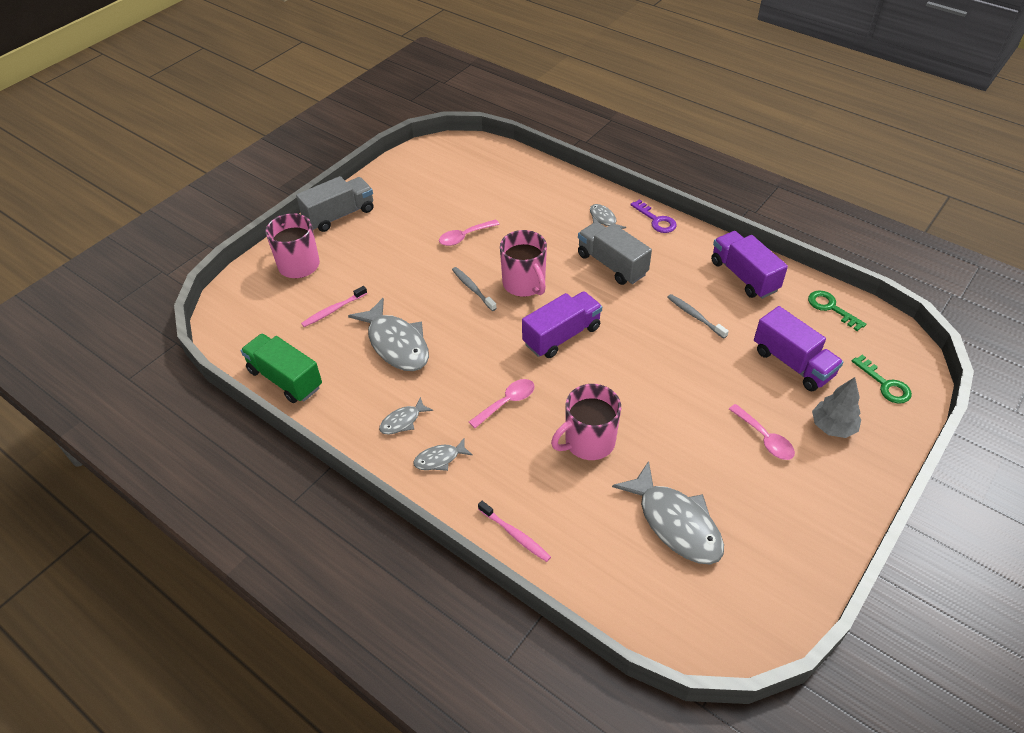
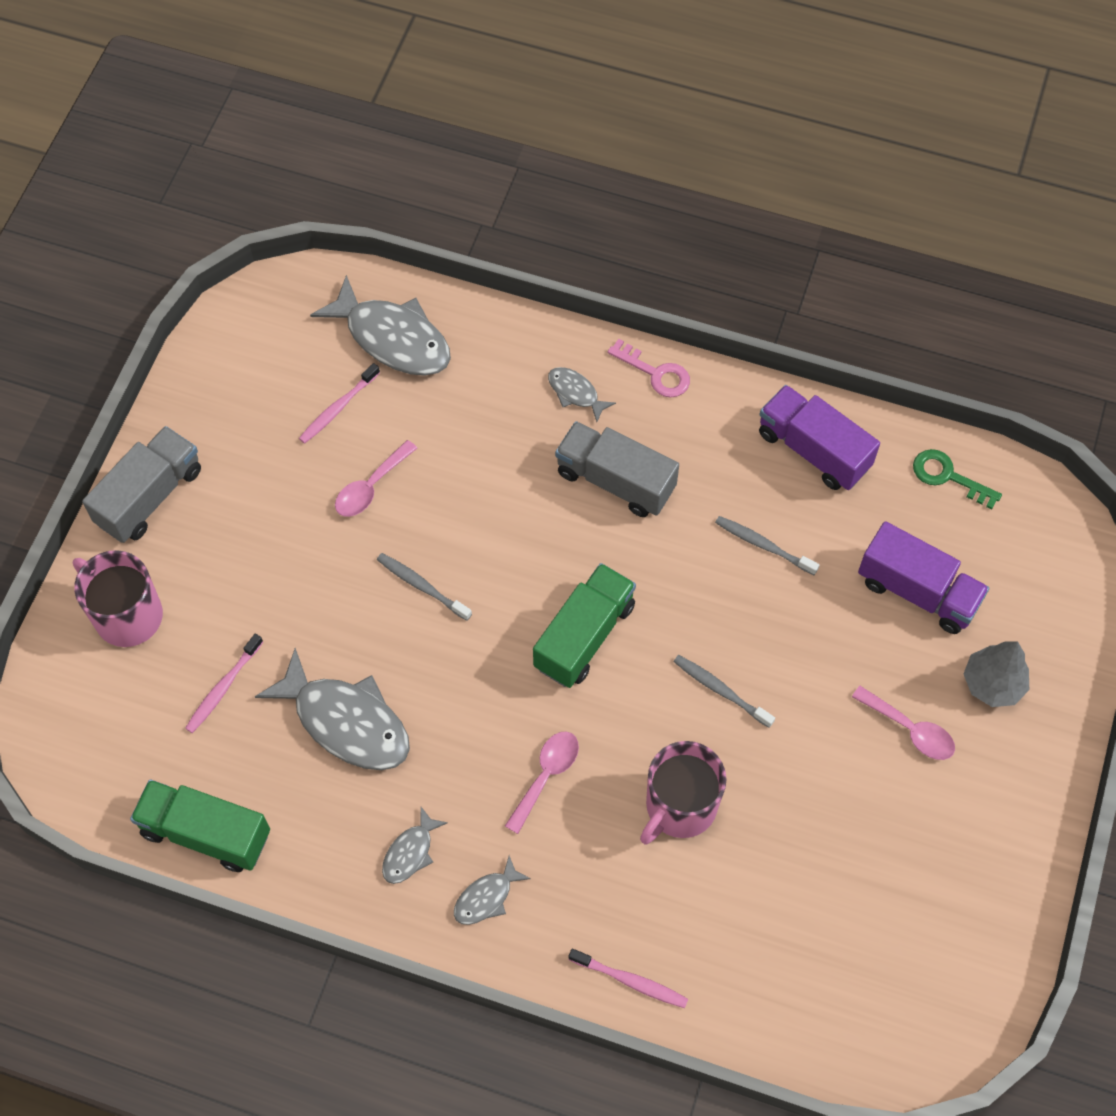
camera: 20 degrees left, 15 degrees up
pink mug [500,230,547,297] -> none
purple truck [522,291,602,358] -> green truck [533,563,636,688]
grey fish [612,461,724,565] -> grey fish moved to [310,275,451,376]
purple key [630,199,677,233] -> pink key [607,339,690,398]
green key [852,355,912,404] -> none
none -> pink toothbrush [299,363,380,444]
none -> grey toothbrush [674,655,775,728]

